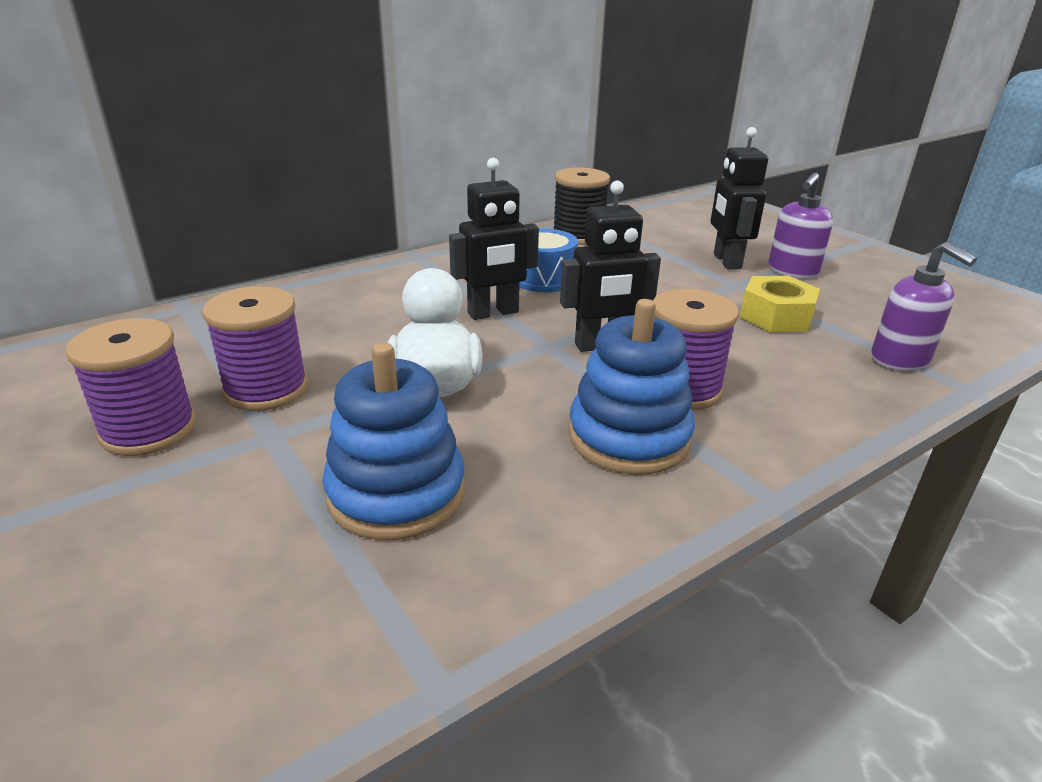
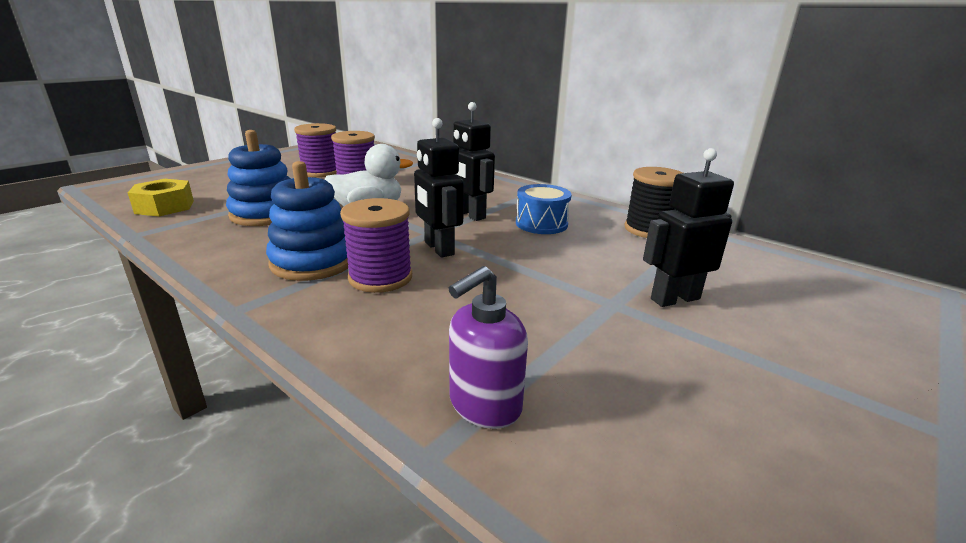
camera: 75 degrees right, 5 degrees down
yellow nut [740,276,820,332] -> yellow nut moved to [128,179,194,217]
purple soap dispenser [768,172,833,278] -> none

